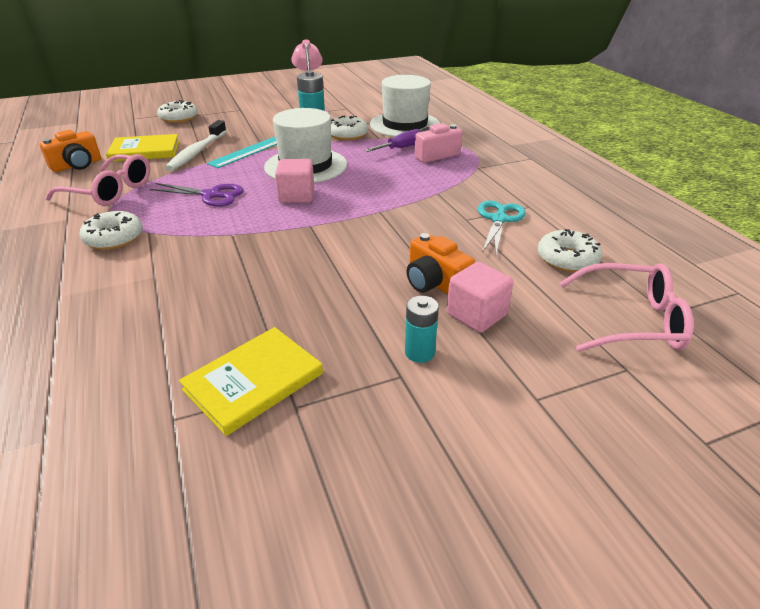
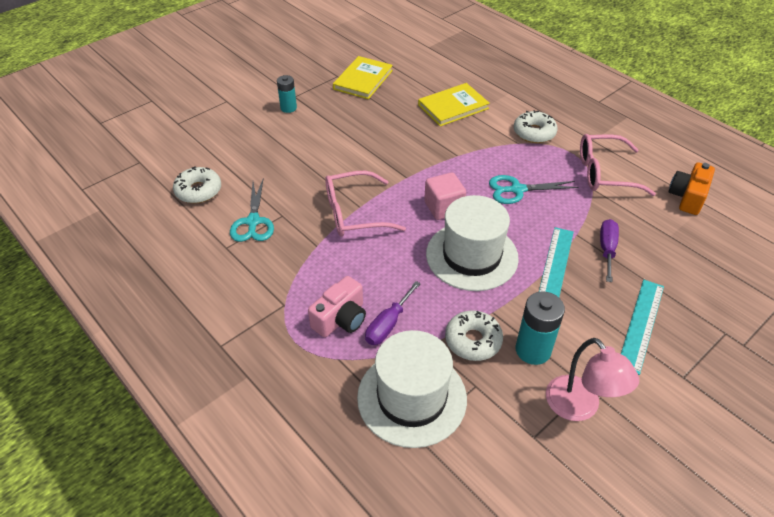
camera: 160 degrees right, 10 degrees up
yellow book [106,134,179,161] -> yellow book moved to [418,83,490,126]
purple scissors [150,183,244,207] -> turquoise scissors [489,175,578,204]
white donut [157,100,198,123] -> none
white toothbrush [165,120,227,171] -> purple screwdriver [600,219,619,282]
orange camera [407,233,475,295] -> none
pink cube [447,262,513,333] -> none
pink glasses [559,263,694,352] -> pink glasses moved to [325,171,406,237]
none -> turquoise ruler [621,280,664,375]

